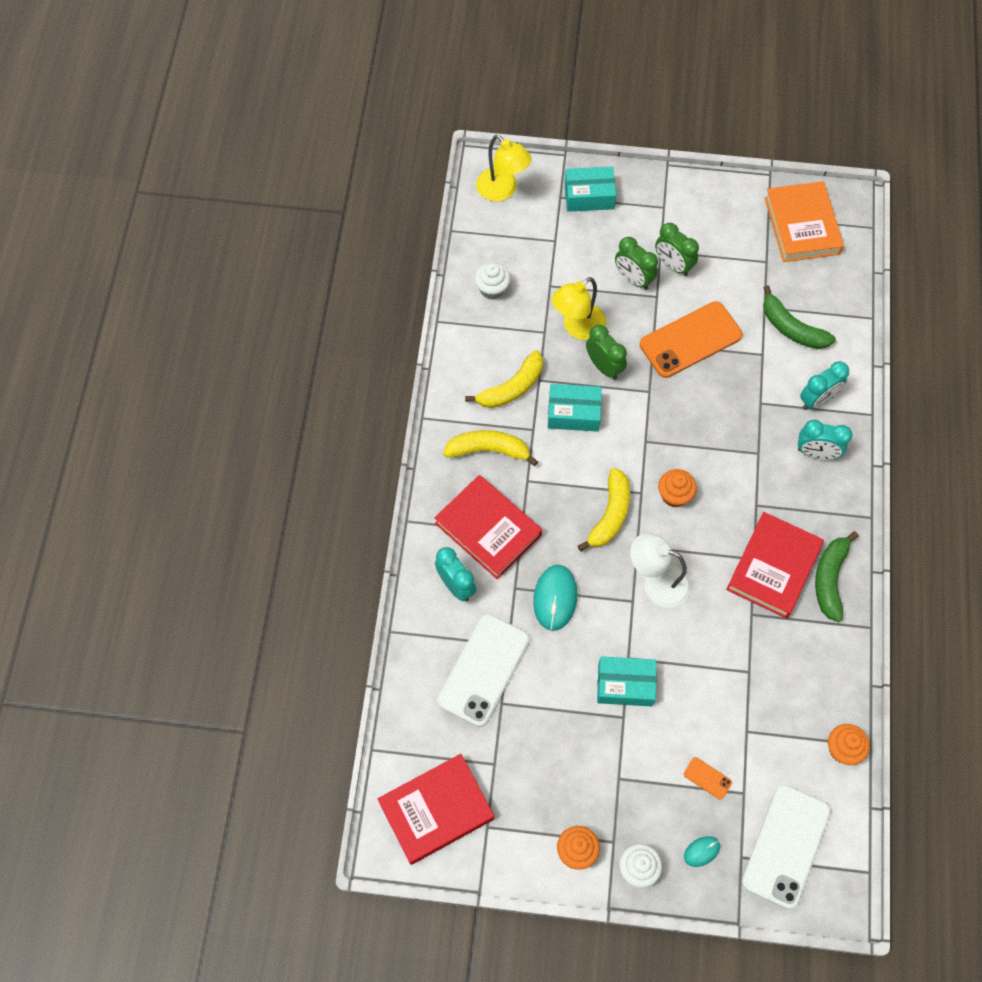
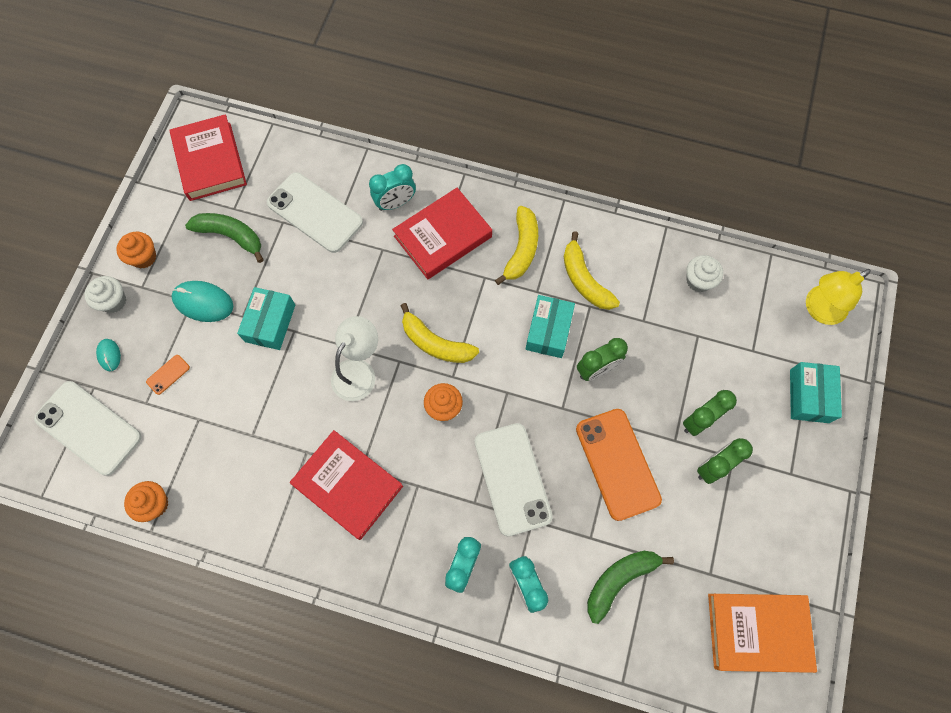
camera: 100 degrees right, 5 degrees up
turquoise mouse [533,565,577,631] -> turquoise mouse moved to [172,281,233,322]
yellow lamp [552,277,606,340] -> none
green banana [815,531,858,622] -> green banana moved to [185,213,264,263]
none -> white phone [475,423,553,536]

